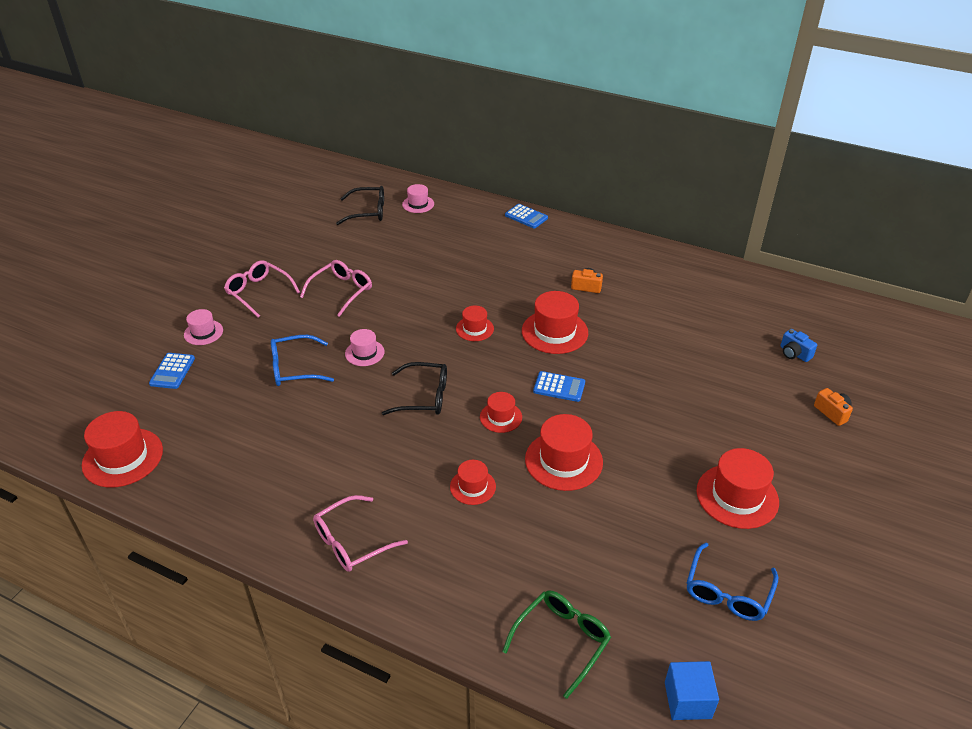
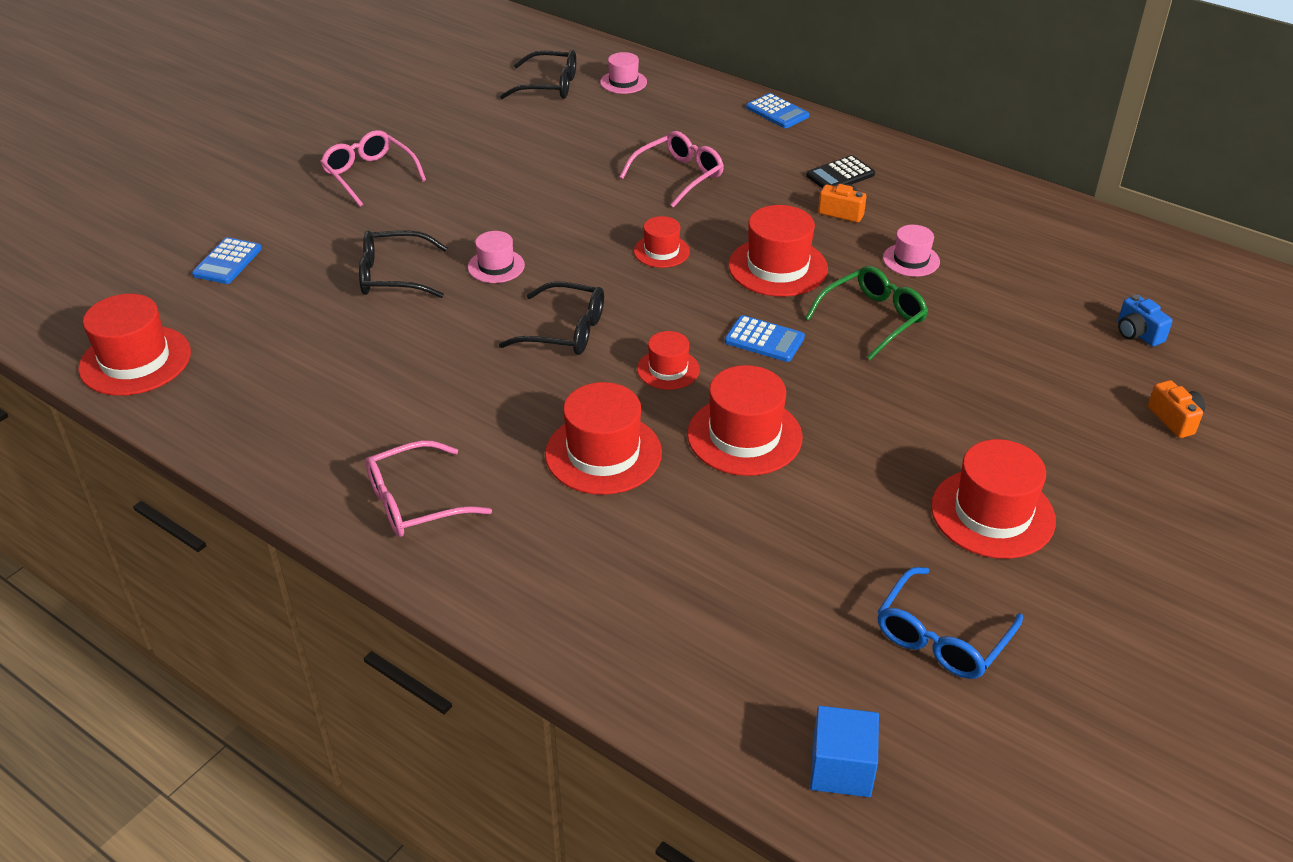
camera: 10 degrees right, 0 degrees up
pink hat [184,309,223,345] -> pink hat moved to [883,225,940,277]
blue glasses [271,335,334,386] -> black glasses [359,230,447,298]
pink glasses [300,260,372,317] -> pink glasses moved to [619,131,724,208]
red hat [450,460,496,505] -> red hat [545,382,662,495], size x1.74
green glasses [502,590,611,699] -> green glasses moved to [805,266,928,360]
none -> black calculator [806,155,875,188]

